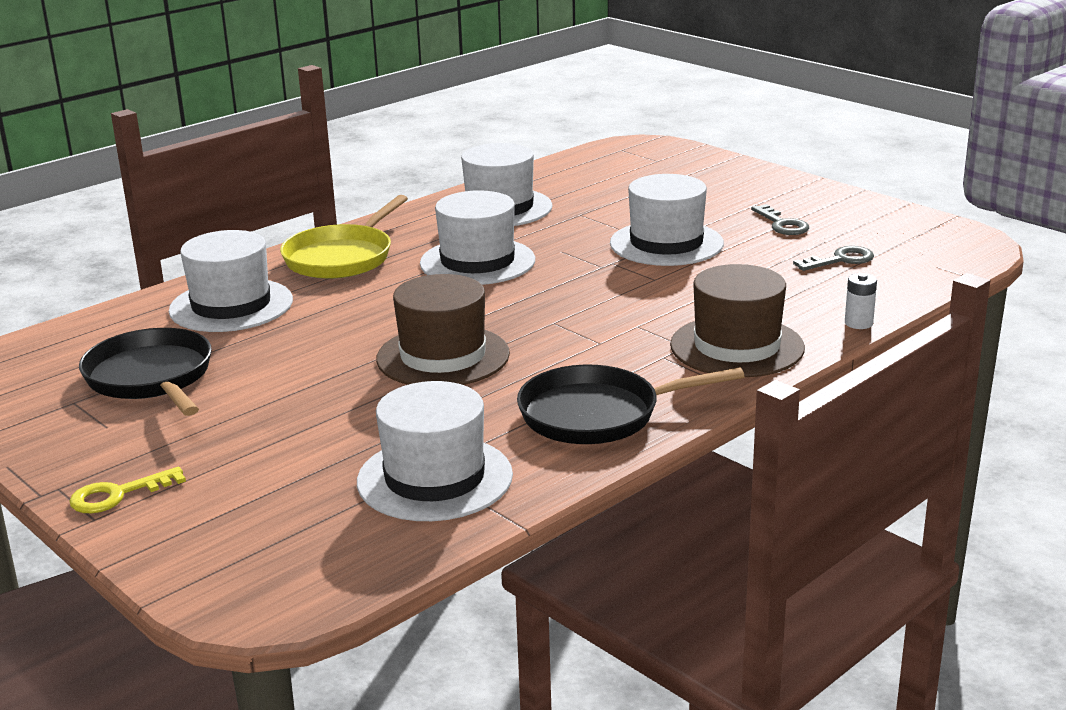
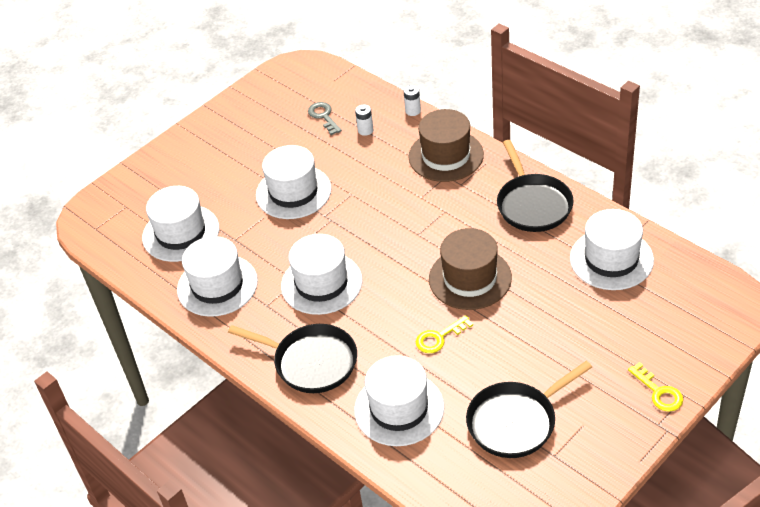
camera: 90 degrees left, 20 degrees up
yellow pan [280,195,408,279] -> black pan [228,324,357,393]
grey key [751,204,809,235] -> none
none -> white hat [142,186,219,262]
none -> white battery [355,104,373,136]
none -> yellow key [416,315,473,353]

